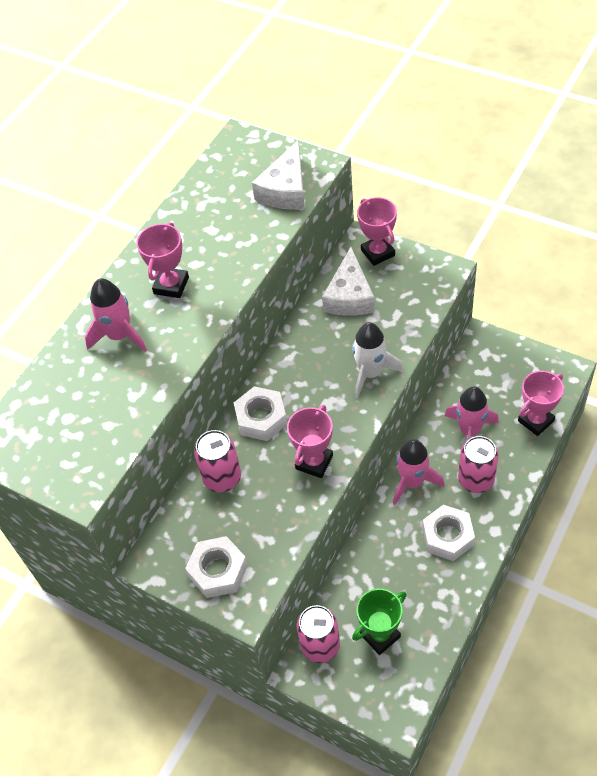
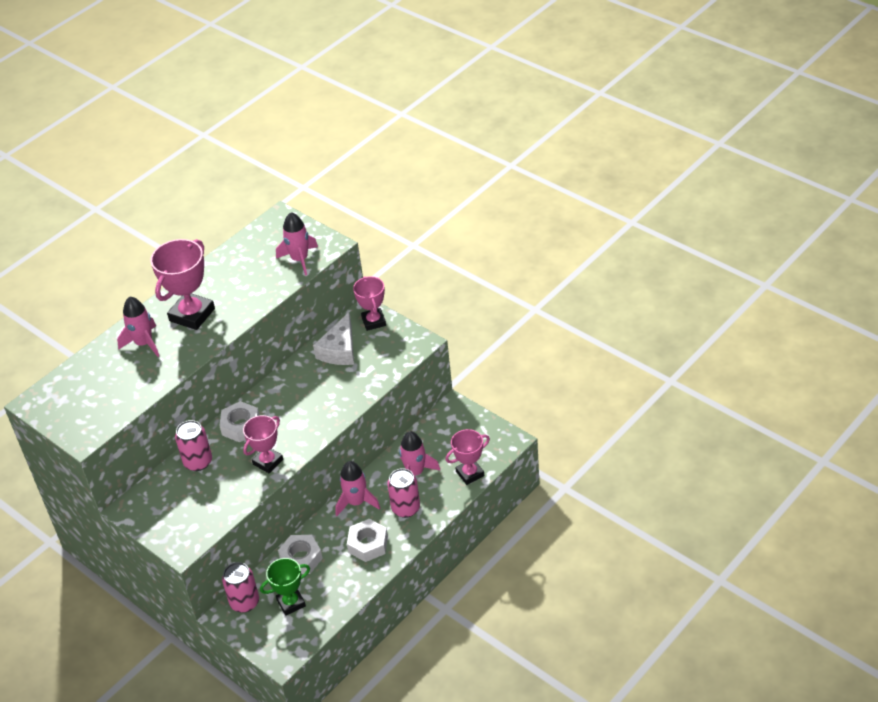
camera: 10 degrees right, 10 degrees down
pink trophy [136,222,189,298] -> pink trophy [150,239,215,330], size x1.57
white nut [185,536,248,598] -> white nut moved to [278,535,323,574]
white cheese [252,140,305,210] -> pink rocket [276,212,318,276]
white rocket [352,322,403,398] -> none

